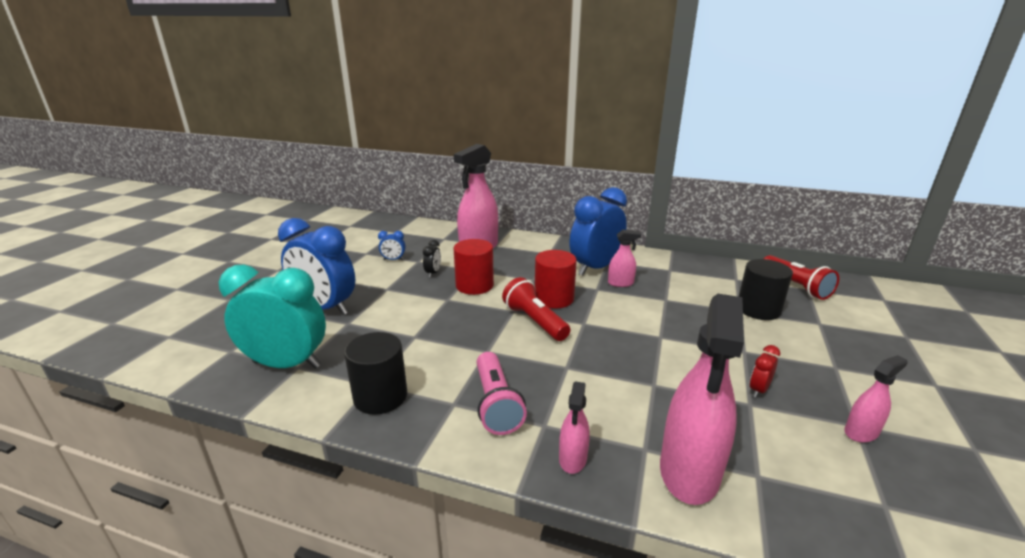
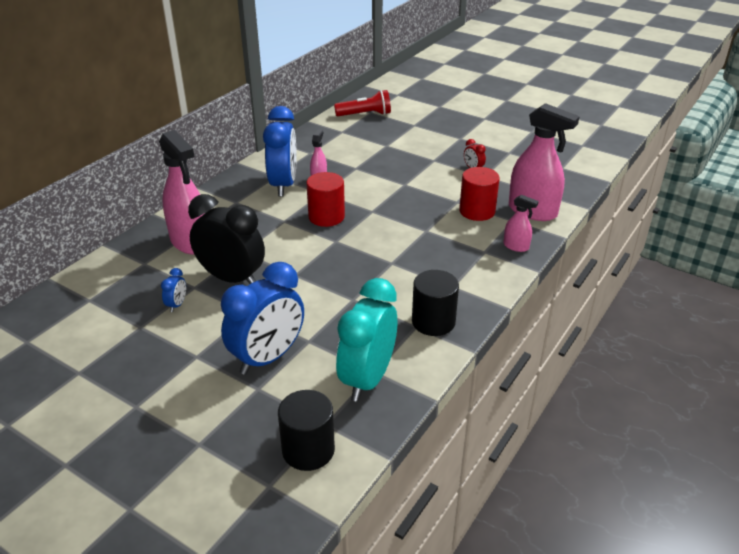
camera: 75 degrees left, 10 degrees up
black clock [423,240,441,278] -> black clock [188,194,265,284], size x2.46
red cylinder [454,239,494,295] -> red cylinder moved to [459,167,500,221]
pink flashlight [477,352,527,435] -> none
red flashlight [502,277,570,341] -> none
blue clock [570,187,627,276] -> blue clock turned 150 degrees counterclockwise [263,106,297,196]
black cylinder [739,259,793,320] -> black cylinder moved to [278,390,335,471]
pink spray bottle [844,355,908,443] -> none

